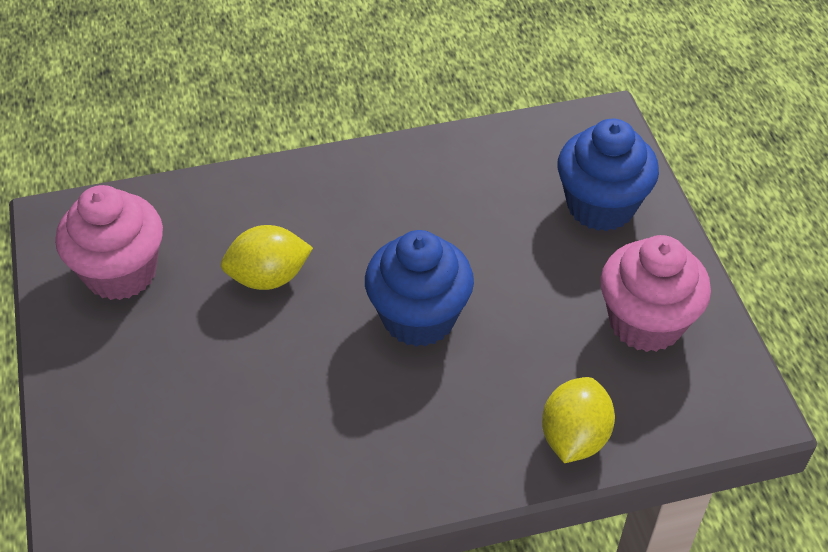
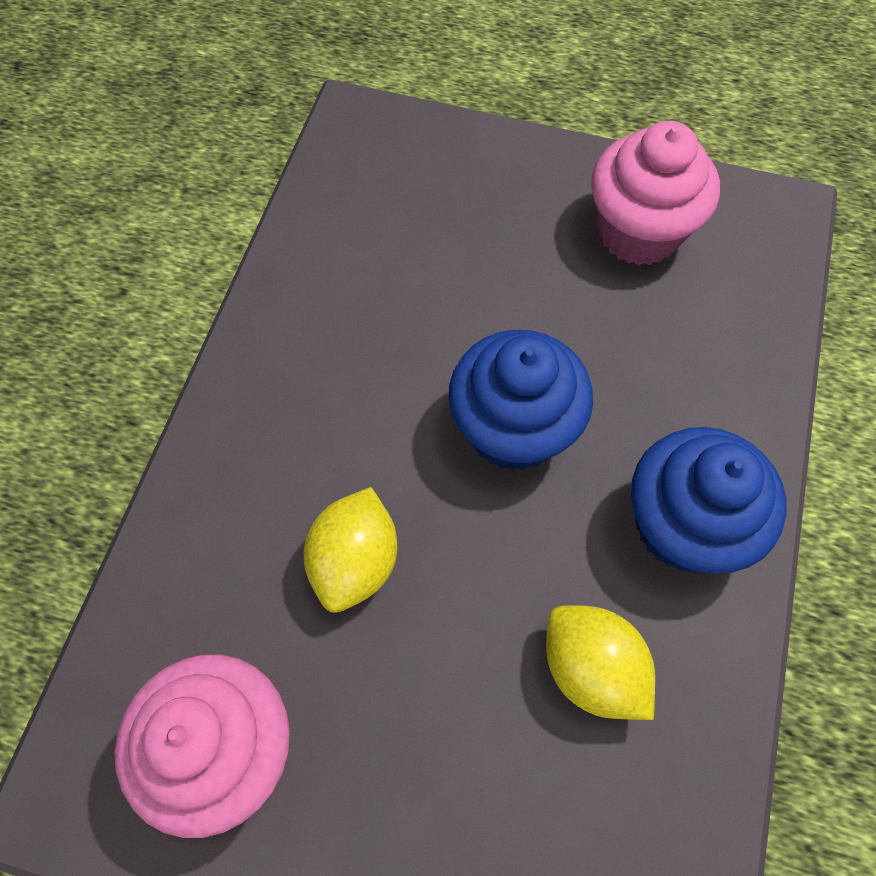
camera: 60 degrees left, 15 degrees up
yellow lemon [542,377,615,463] -> yellow lemon moved to [546,605,655,720]
blue cupcake [558,118,659,231] -> blue cupcake moved to [631,427,787,574]

